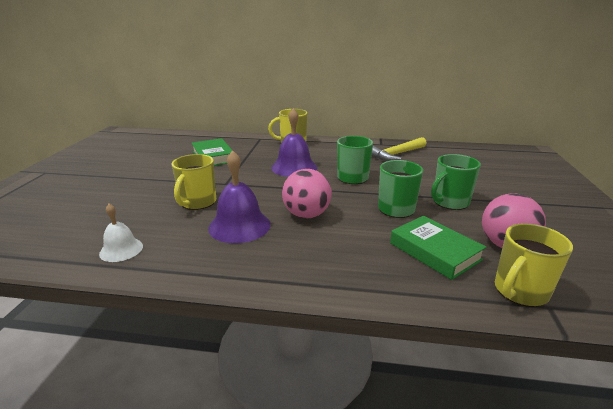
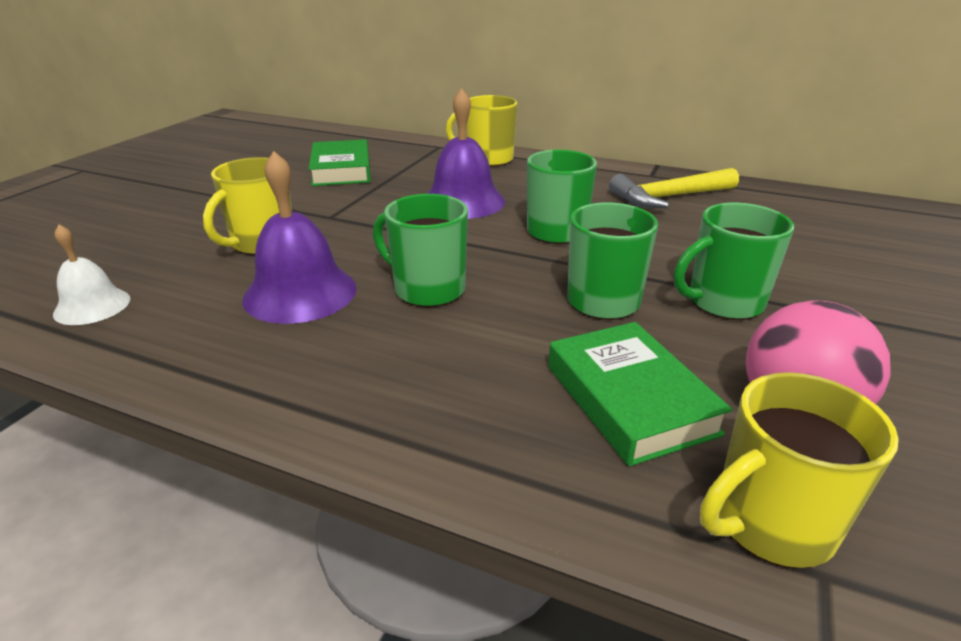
camera: 15 degrees right, 5 degrees up
pink ball [282,169,332,218] -> green mug [373,194,468,307]

